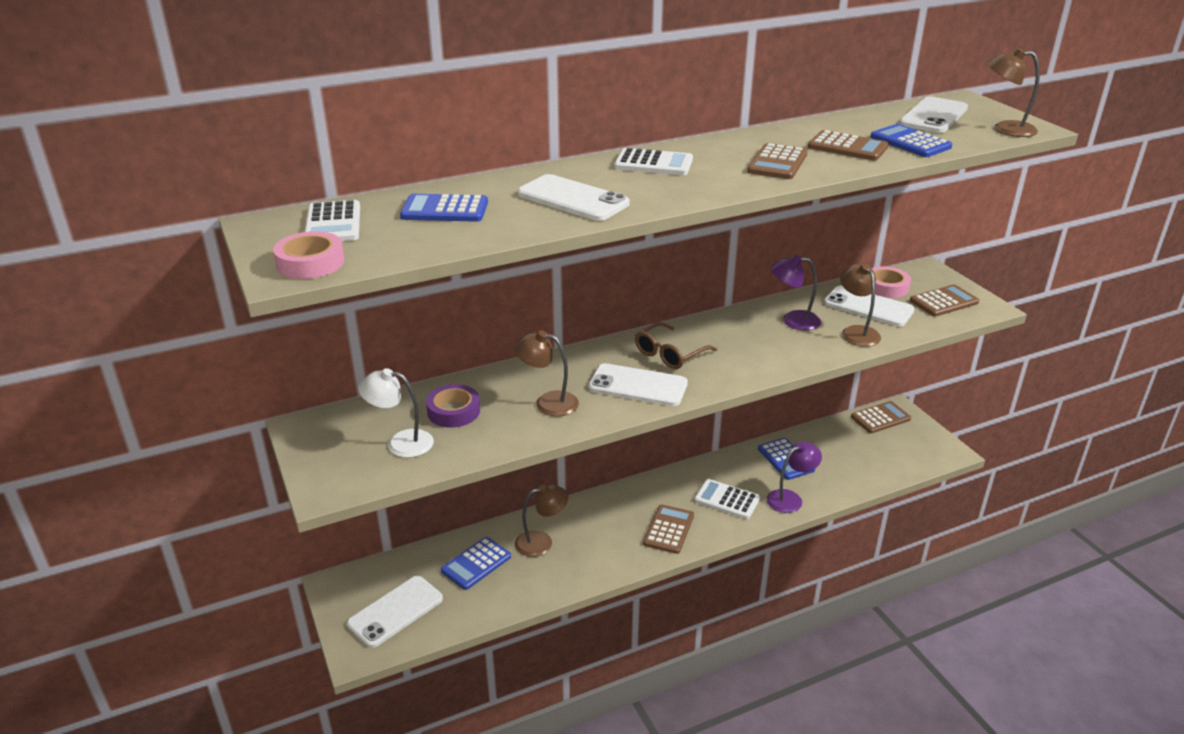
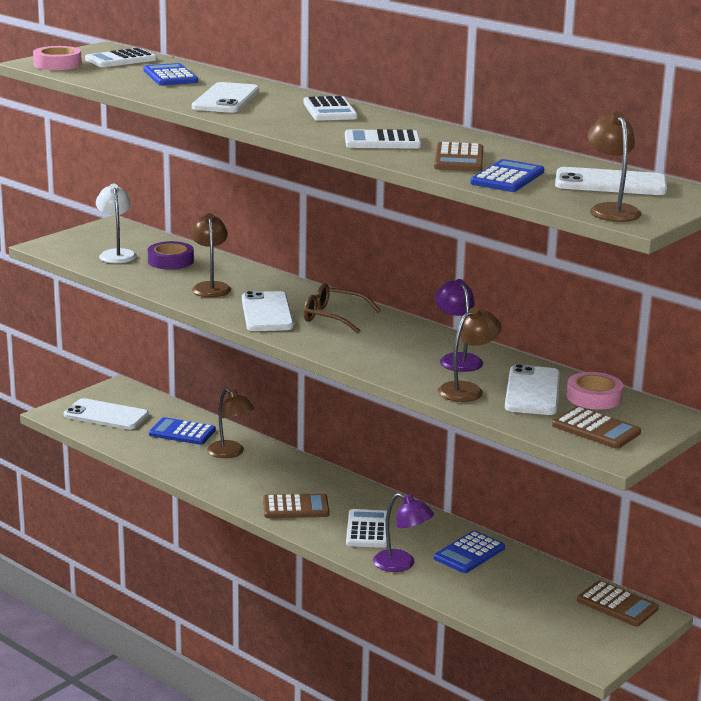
camera: 65 degrees right, 10 degrees down
brown calculator [747,143,808,179] -> white calculator [345,129,421,149]

